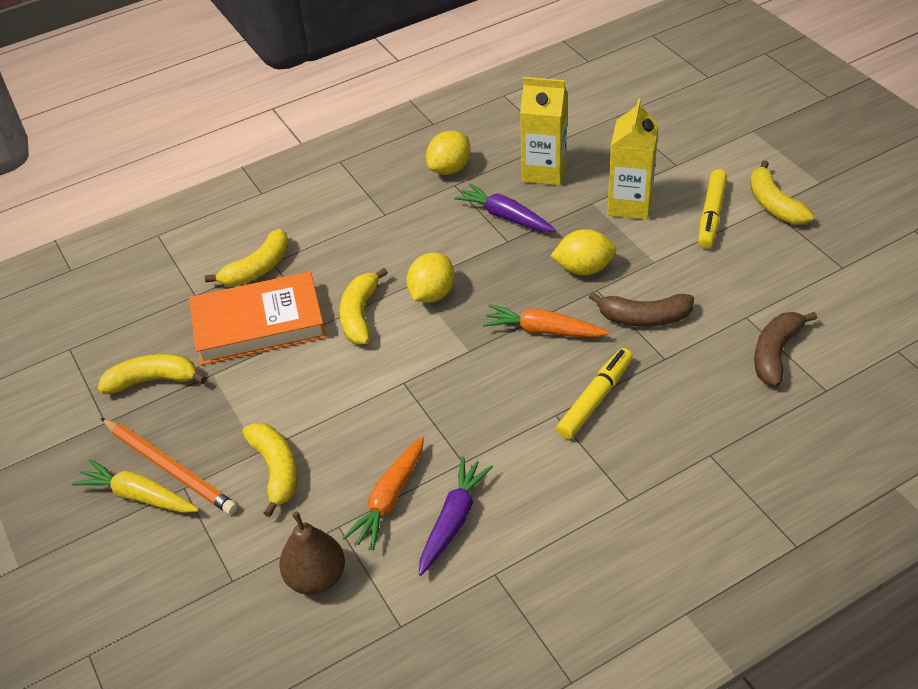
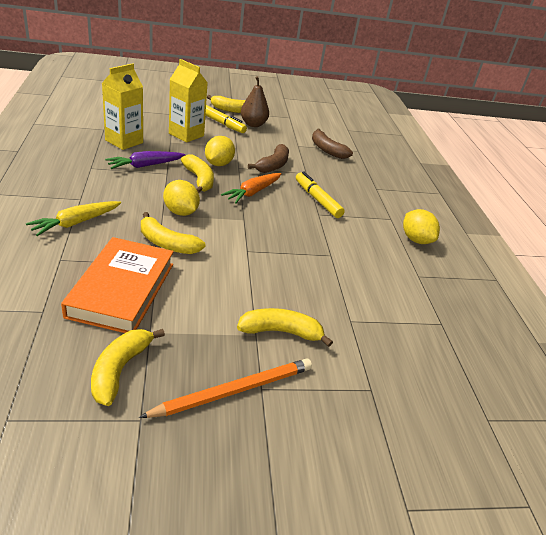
camera: 75 degrees left, 10 degrees down
yellow carrot [72,459,199,513] -> yellow carrot moved to [26,201,121,236]
yellow banana [205,229,289,286] -> yellow banana moved to [181,155,214,193]
brown pear [279,511,345,595] -> brown pear moved to [241,76,269,127]
orange carrot [343,436,424,550] -> none
purple carrot [419,457,493,576] -> none
yellow lemon [426,131,471,175] -> yellow lemon moved to [403,209,440,244]

